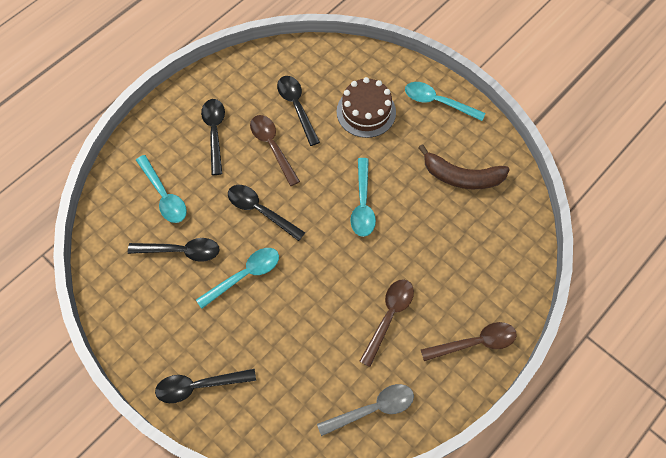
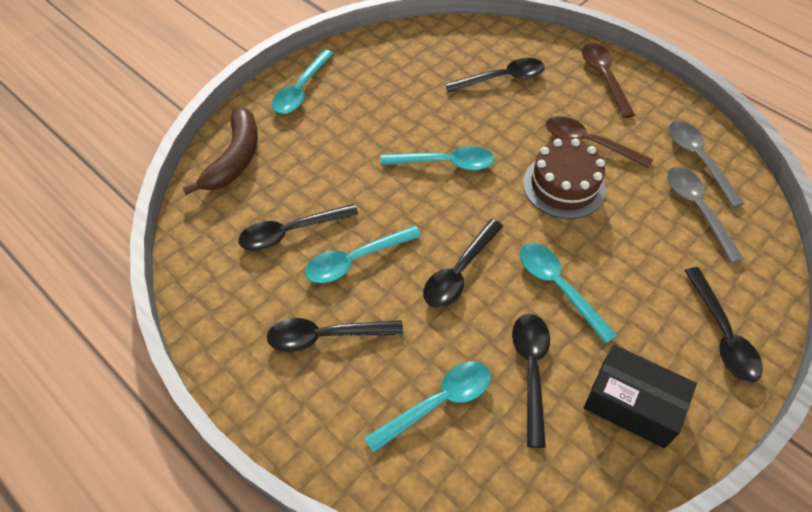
camera: 90 degrees left, 10 degrees down
brown spoon [250,115,300,186] -> turquoise spoon [305,226,422,283]
brown cake [337,77,396,138] -> brown cake moved to [523,139,606,219]
brown banana [418,144,510,189] -> brown banana moved to [182,107,258,195]
none -> black spoon [445,58,545,92]
none -> black box [584,345,697,448]
none -> grey spoon [667,167,744,263]

